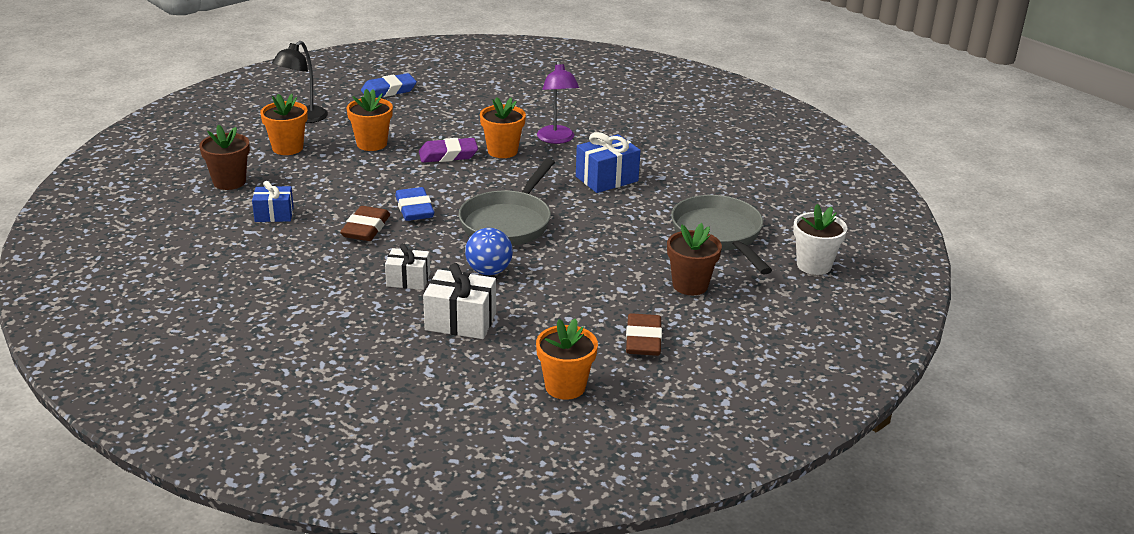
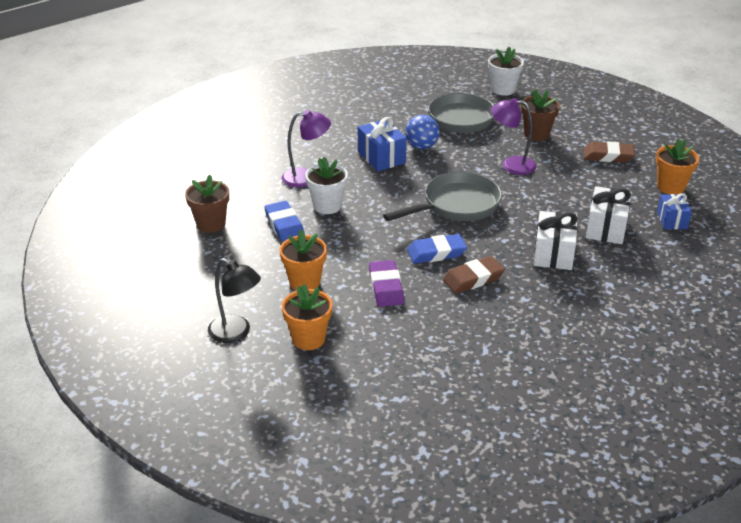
camera: 85 degrees left, 5 degrees up
brown flower pot [199,125,250,190] -> brown flower pot moved to [185,175,229,233]
blue gift [252,181,294,222] -> blue gift moved to [657,193,692,229]
brown eraser [340,206,390,241] -> brown eraser turned 45 degrees counterclockwise [443,256,505,294]
blue eraser [361,73,417,98] -> blue eraser moved to [265,201,305,242]
white gift [385,243,430,290] -> white gift [534,211,578,270], size x1.52
purple eraser [419,138,478,163] -> purple eraser moved to [369,260,404,307]
grey pan [459,158,555,246] -> grey pan turned 60 degrees counterclockwise [383,172,502,221]
blue ball [465,228,513,275] -> blue ball moved to [405,115,440,149]
orange flower pot [480,97,526,158] -> white flower pot [305,157,348,214]
none -> purple lamp [491,98,536,175]

